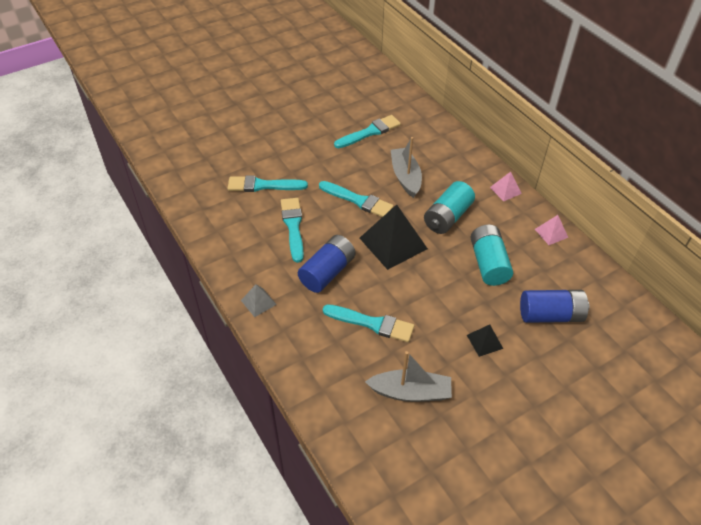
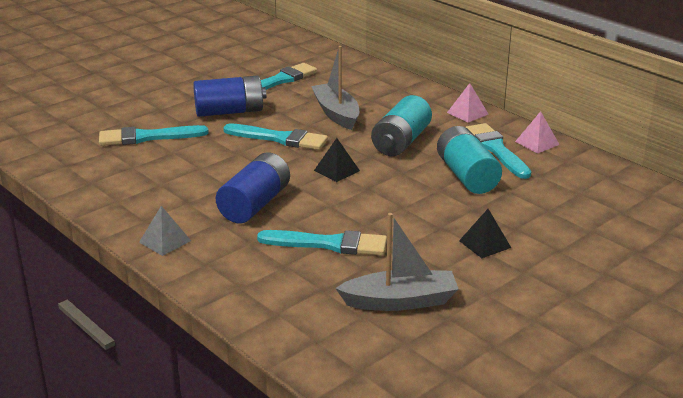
camera: 10 degrees left, 20 degrees down
turquoise brush [281,198,304,263] -> turquoise brush moved to [465,123,531,179]
black pyramid [360,204,428,270] -> black pyramid [314,138,360,182], size x0.49
blue battery [520,290,589,323] -> blue battery moved to [193,76,266,117]

